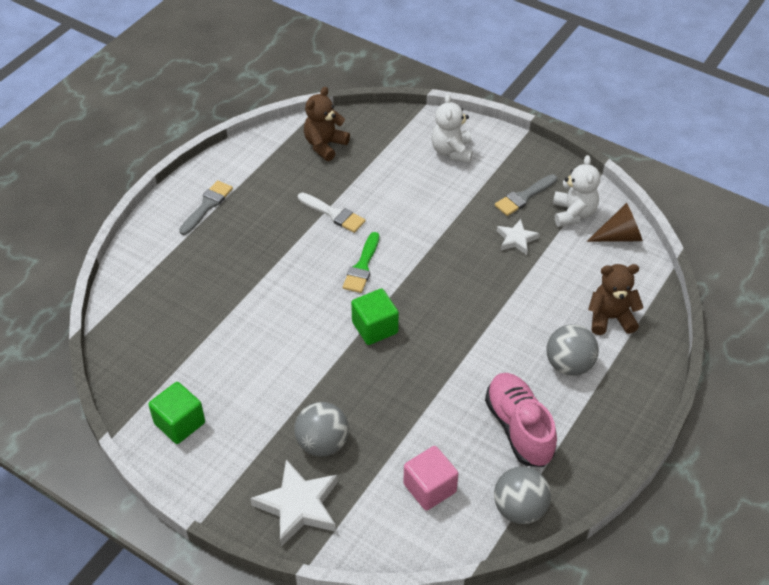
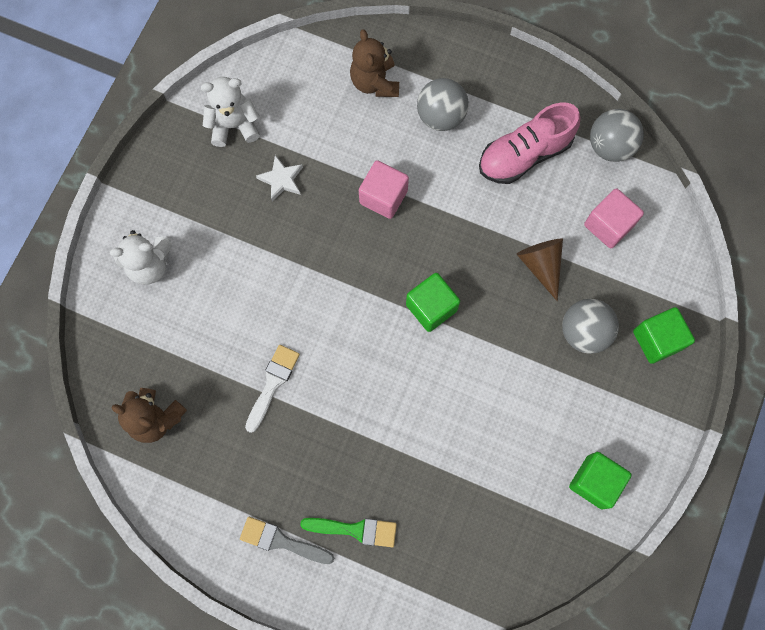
camera: 100 degrees left, 25 degrees up
white star [250,459,338,547] -> green cube [633,307,695,364]
green brush [343,232,379,293] -> green brush moved to [300,518,397,547]
grey brush [495,174,557,216] -> none
brown cone [587,203,643,242] -> brown cone moved to [517,239,563,301]
none -> pink cube [359,160,409,219]

